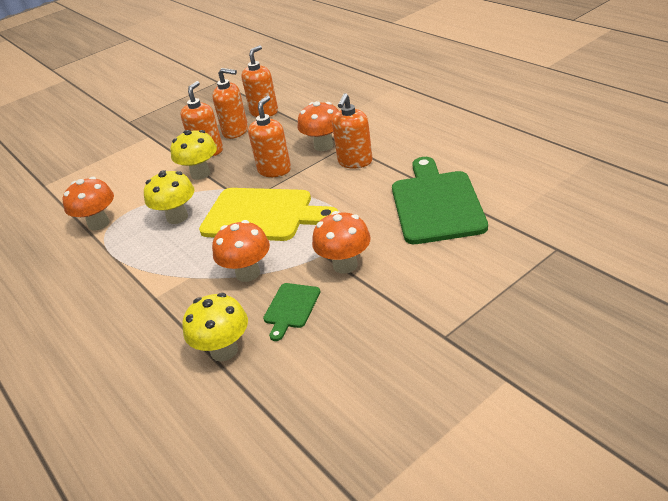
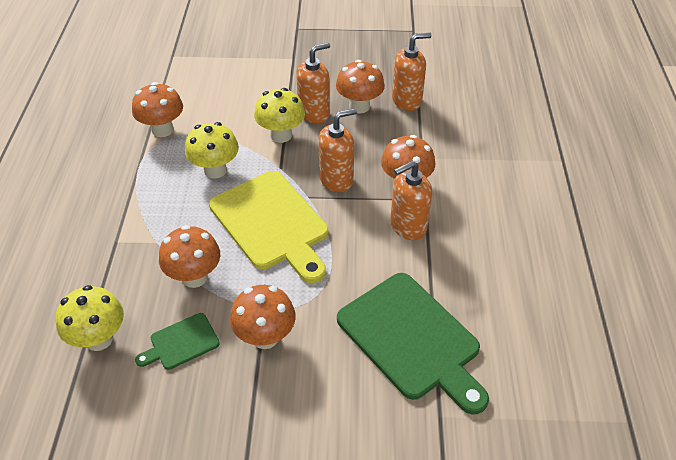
camera: 35 degrees right, 10 degrees up
orange soap dispenser [212,68,248,139] -> orange mushroom [336,60,385,114]
green cutting board [392,157,488,244] -> green cutting board turned 105 degrees clockwise [337,273,489,415]

